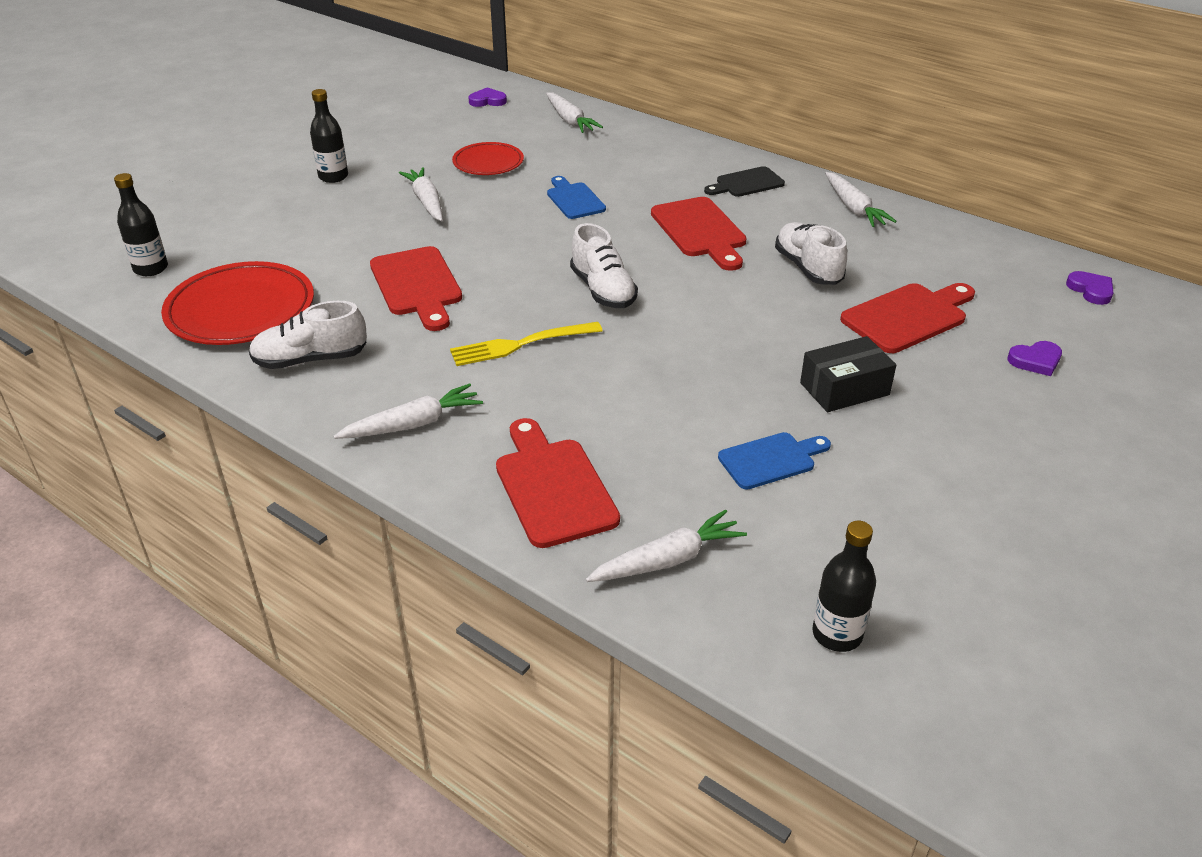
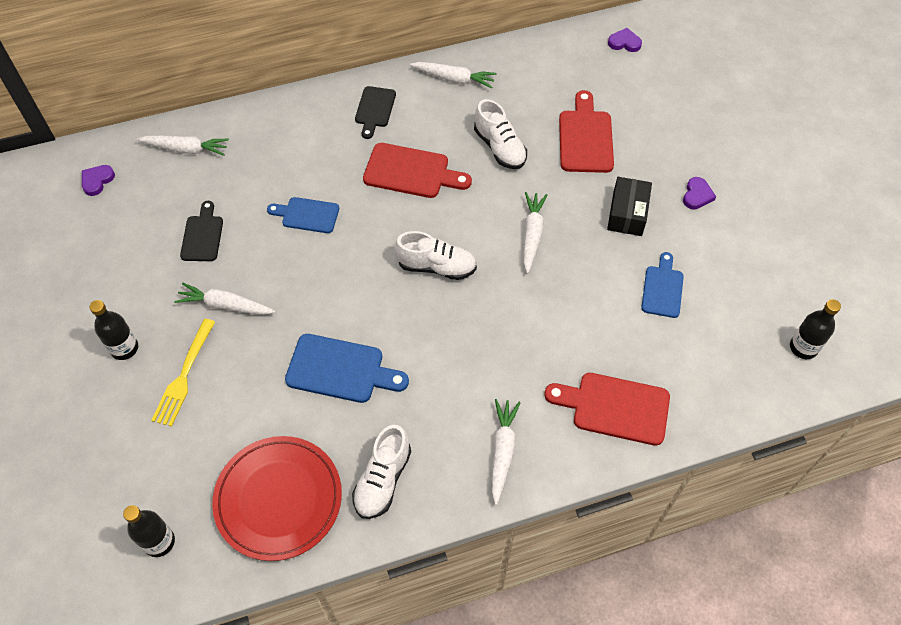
camera: 55 degrees left, 20 degrees up
red cutting board [370,246,462,331] -> blue cutting board [285,334,409,403]
yellow fork [450,322,603,366] -> yellow fork moved to [151,319,215,427]
red plate [452,142,524,175] -> black cutting board [180,201,223,261]
white carrot [586,509,747,582] -> white carrot moved to [523,192,547,274]
white shoe [775,222,847,285] -> white shoe turned 135 degrees counterclockwise [474,99,527,169]
purple heart [1008,341,1062,376] -> purple heart moved to [683,177,716,209]

